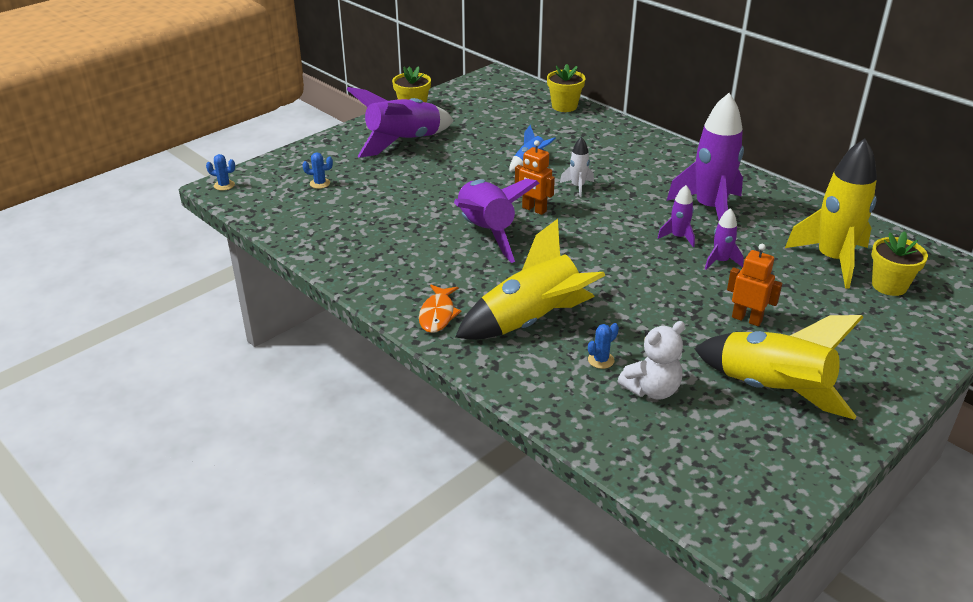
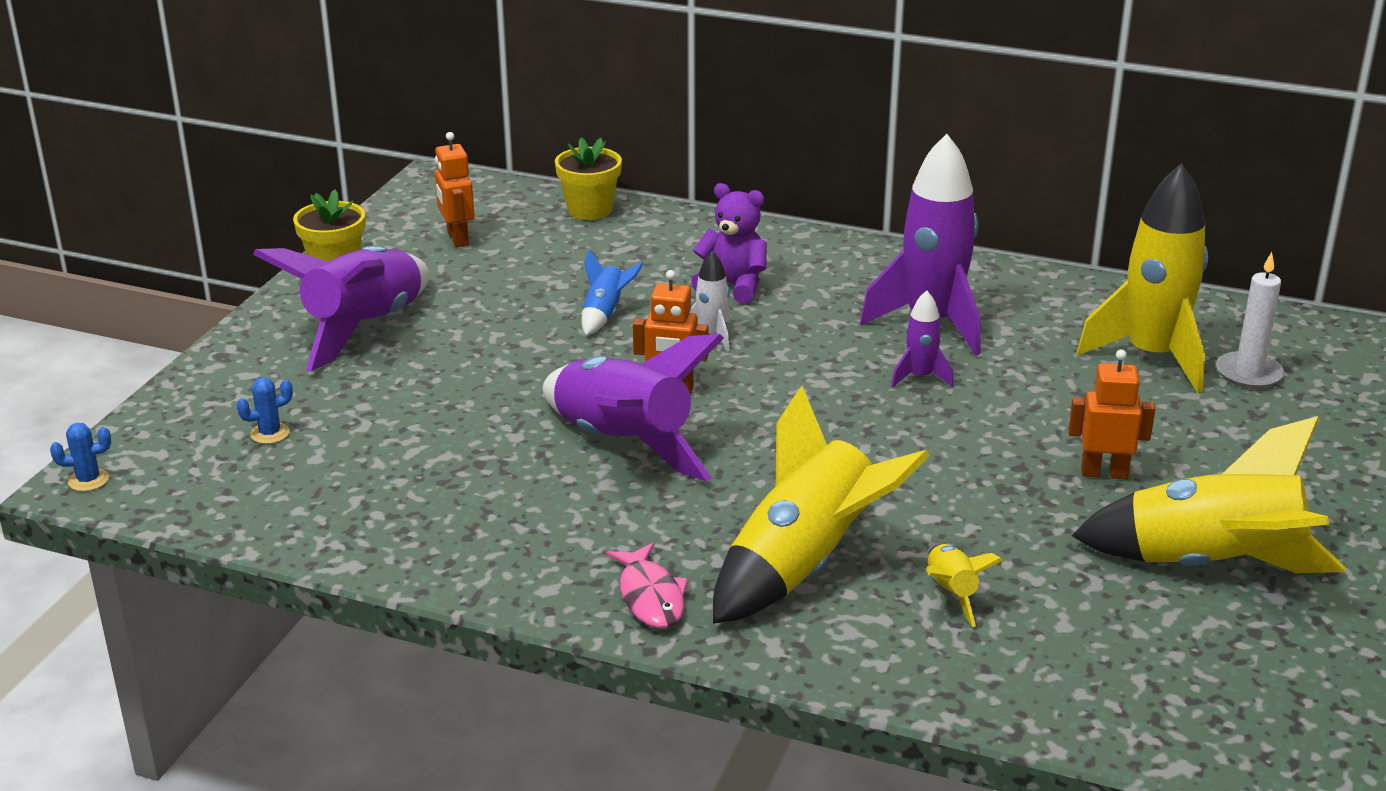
camera: 25 degrees left, 5 degrees down
orange fish [419,285,462,333] -> pink fish [606,543,689,628]
blue cactus [588,323,619,369] -> yellow rocket [926,544,1003,627]
white teddy bear [618,321,685,400] -> none
purple rocket [705,208,744,269] -> none
yellow flower pot [871,231,928,296] -> white candle [1216,252,1284,389]
none -> orange robot [435,132,475,247]
none -> purple teddy bear [691,183,767,304]

